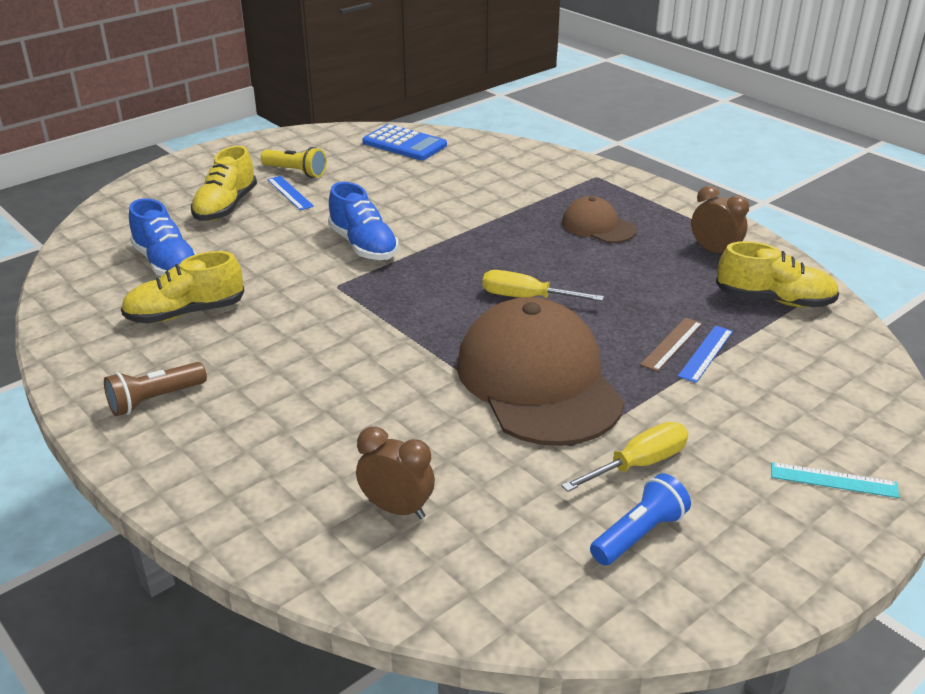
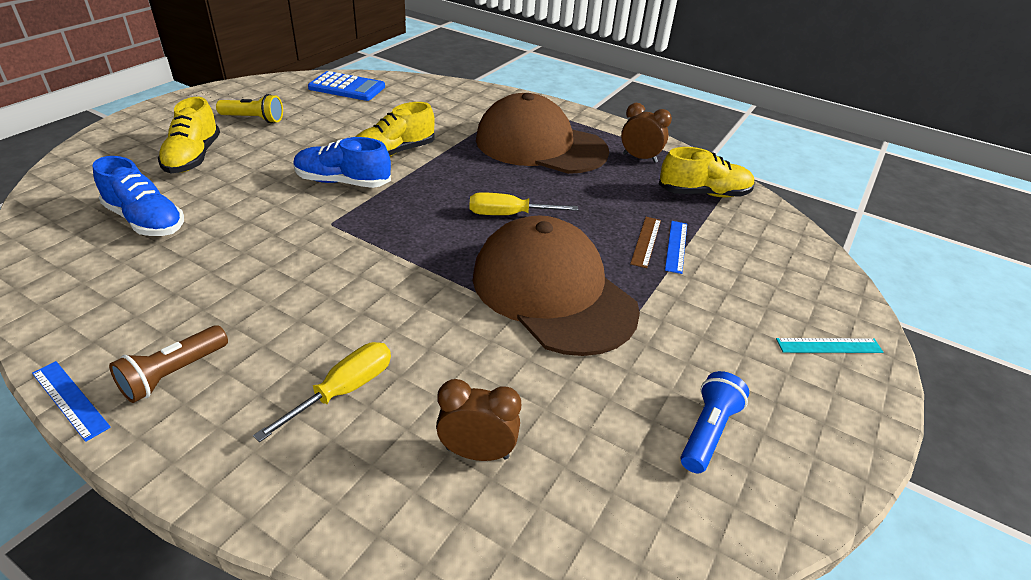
camera: 20 degrees left, 5 degrees up
yellow shoe [121,251,244,323] -> yellow shoe moved to [355,102,435,157]
blue ruler [267,176,314,210] -> blue ruler moved to [32,361,111,442]
blue shoe [328,182,399,260] -> blue shoe turned 150 degrees clockwise [293,137,391,188]
yellow screwdriver [561,422,688,492] -> yellow screwdriver moved to [253,342,391,442]
brown cap [562,196,637,243] -> brown cap [476,93,609,174], size x2.05

